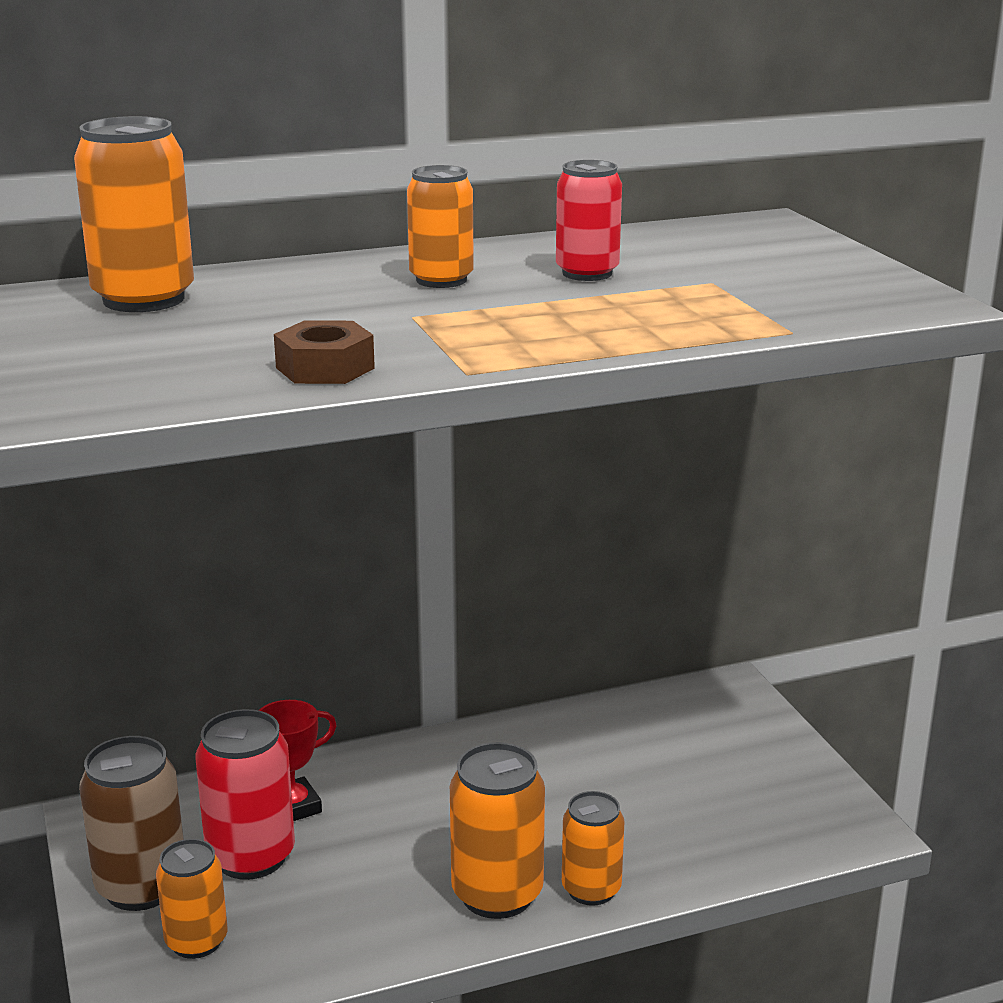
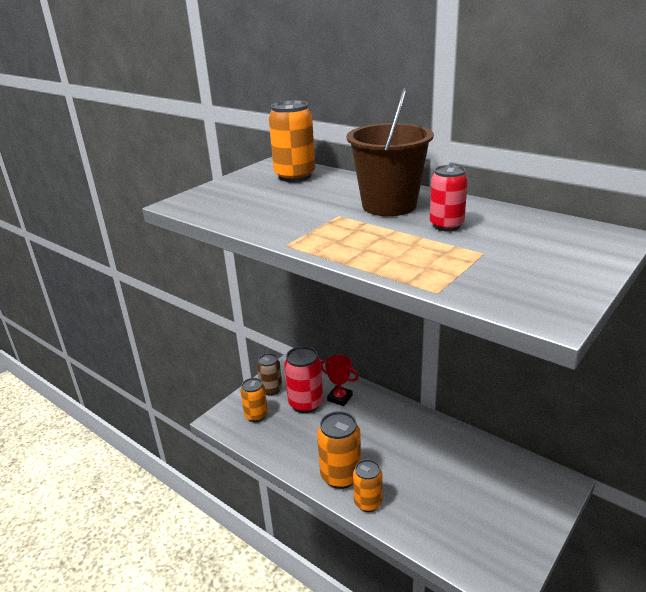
camera: 60 degrees right, 5 degrees up
brown can [79,736,184,911] -> brown can [257,353,282,395], size x0.66
brown nut [274,320,375,384] -> none
orange can [407,165,474,288] -> brown bucket [347,88,434,216]

